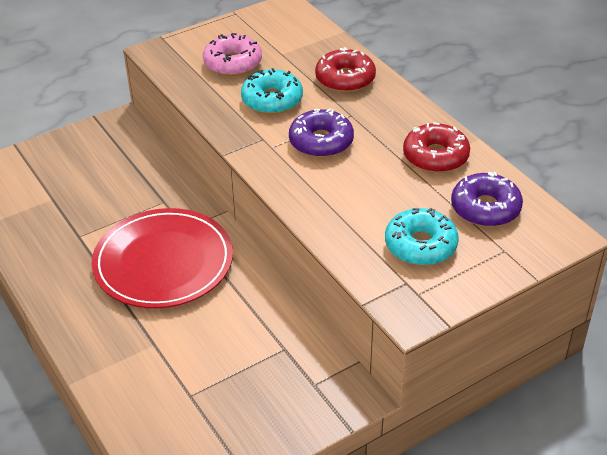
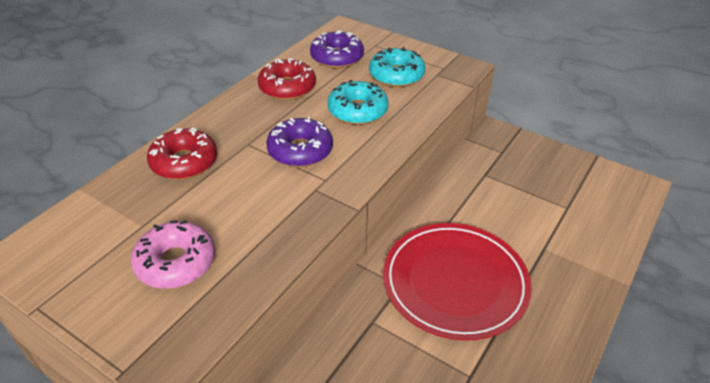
camera: 115 degrees left, 0 degrees up
turquoise donut [241,68,303,114] -> turquoise donut moved to [327,80,388,125]

